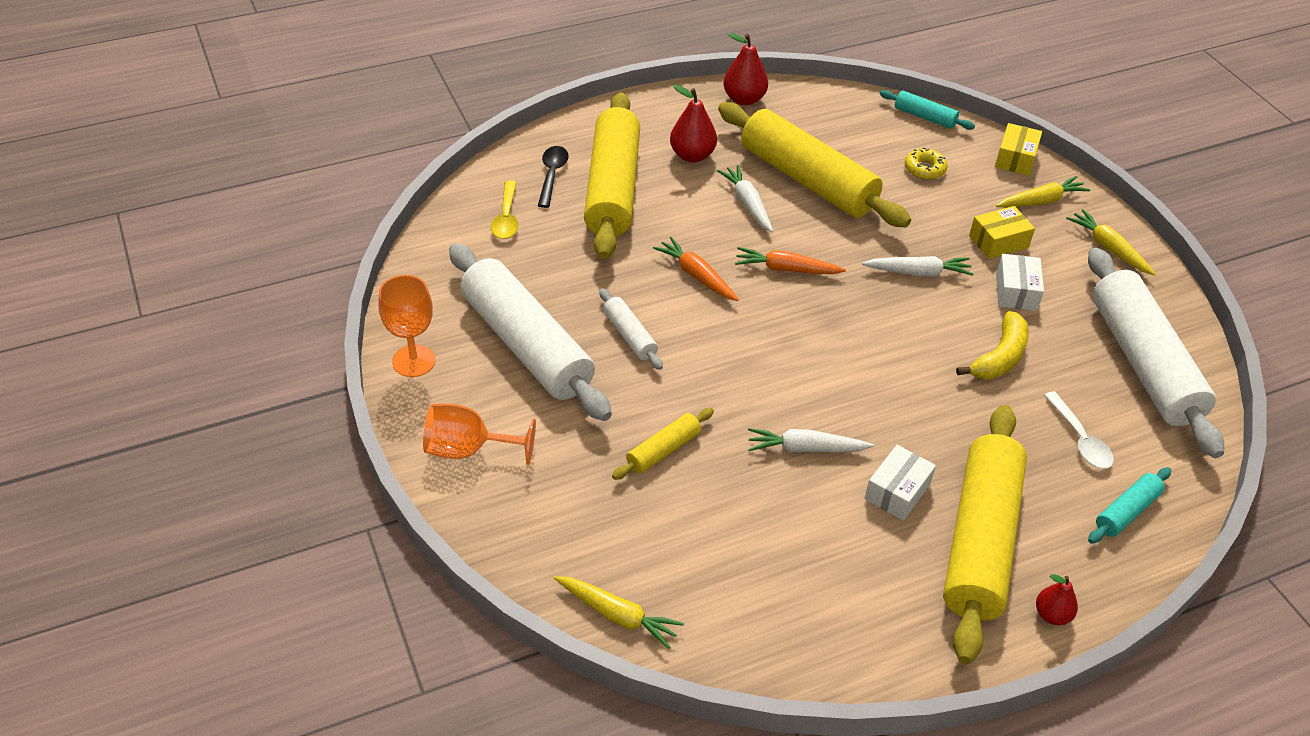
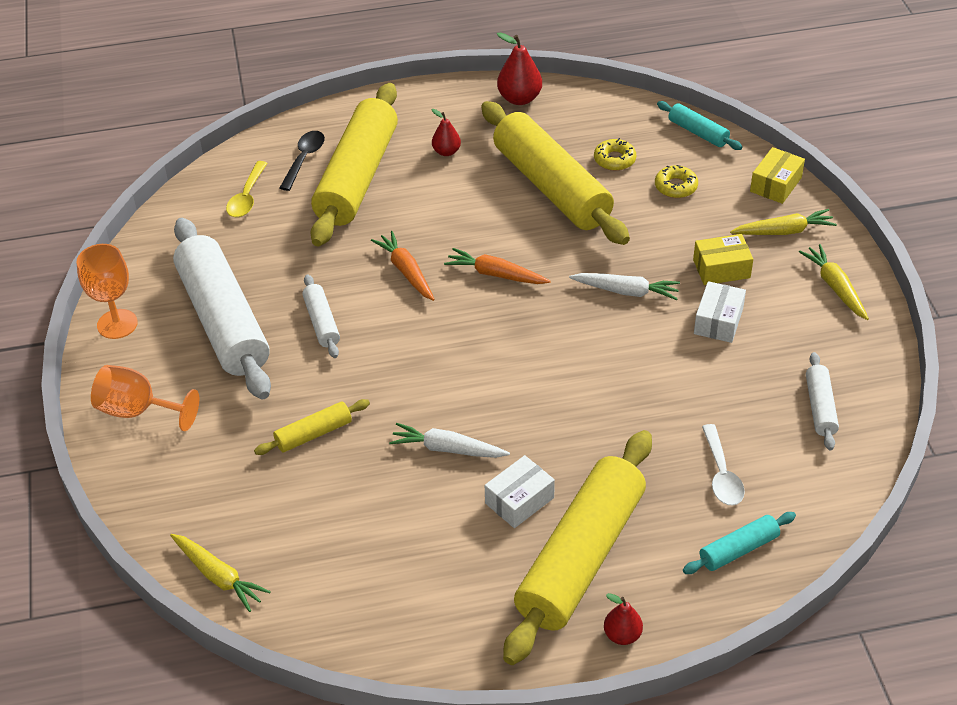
camera: 15 degrees right, 0 degrees up
red pear [670,84,717,162] -> red pear [432,109,461,156], size x0.62
white carrot [717,165,773,232] -> none
yellow banana [956,311,1029,379] -> none
white rolling pin [1088,248,1224,458] -> white rolling pin [806,352,839,450], size x0.44
none -> yellow donut [594,138,636,171]

